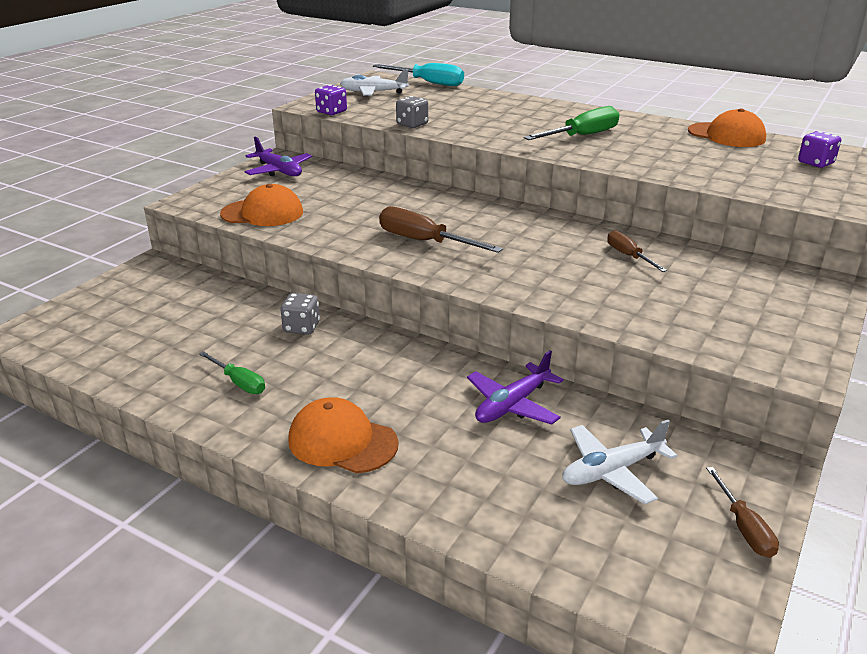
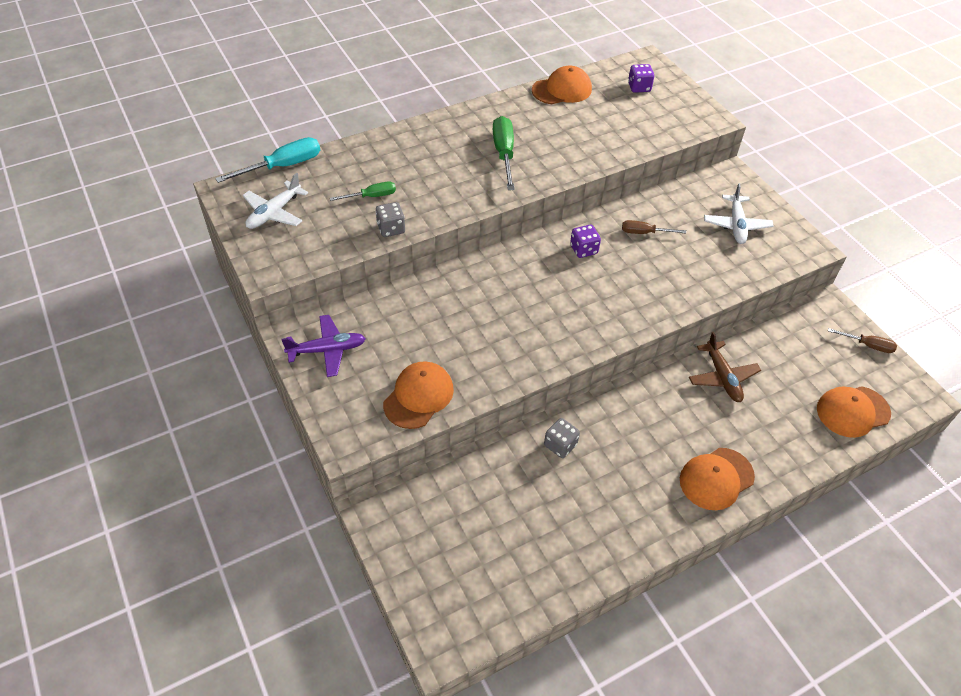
camera: 60 degrees left, 20 degrees up
green screwdriver [199,351,265,394] -> green screwdriver moved to [330,181,396,201]
purple dice [315,85,347,115] -> purple dice moved to [570,225,601,258]
brown screwdriver [379,207,503,253] -> none
purple plane [467,350,564,425] -> brown plane [689,331,761,402]
white plane [562,420,677,504] -> white plane moved to [704,183,774,244]
none -> orange cap [817,386,891,438]

